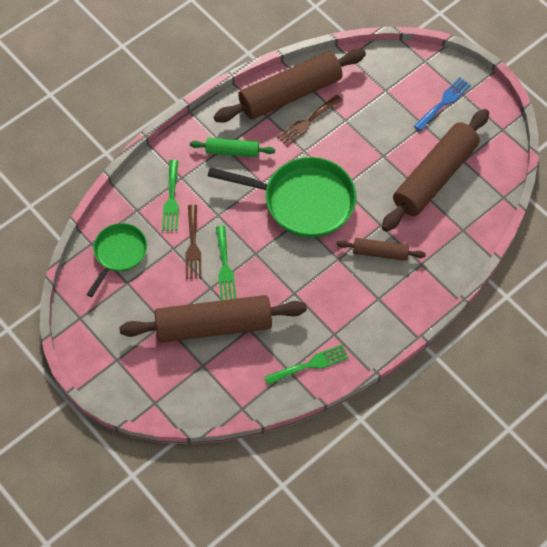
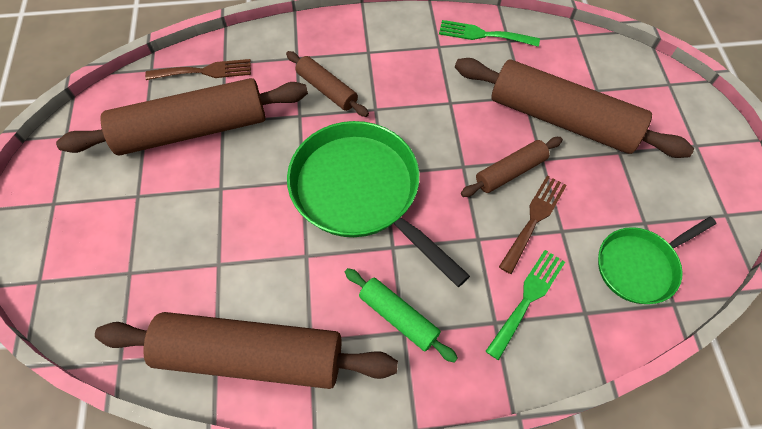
camera: 145 degrees left, 0 degrees up
green fork [216,226,237,300] -> brown rolling pin [461,137,563,197]
brown fork [277,95,342,146] -> brown fork moved to [145,59,251,80]
blue fork [414,77,471,131] -> none

